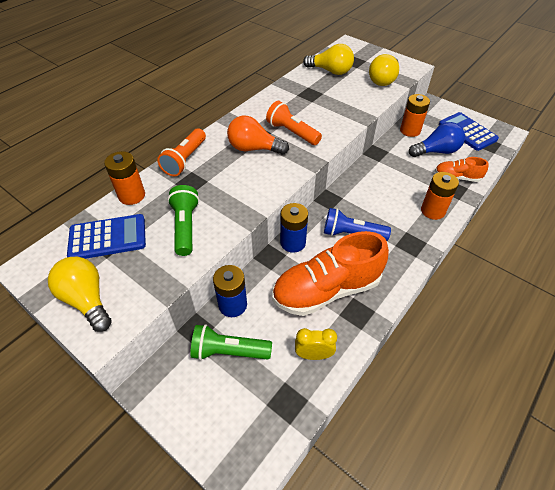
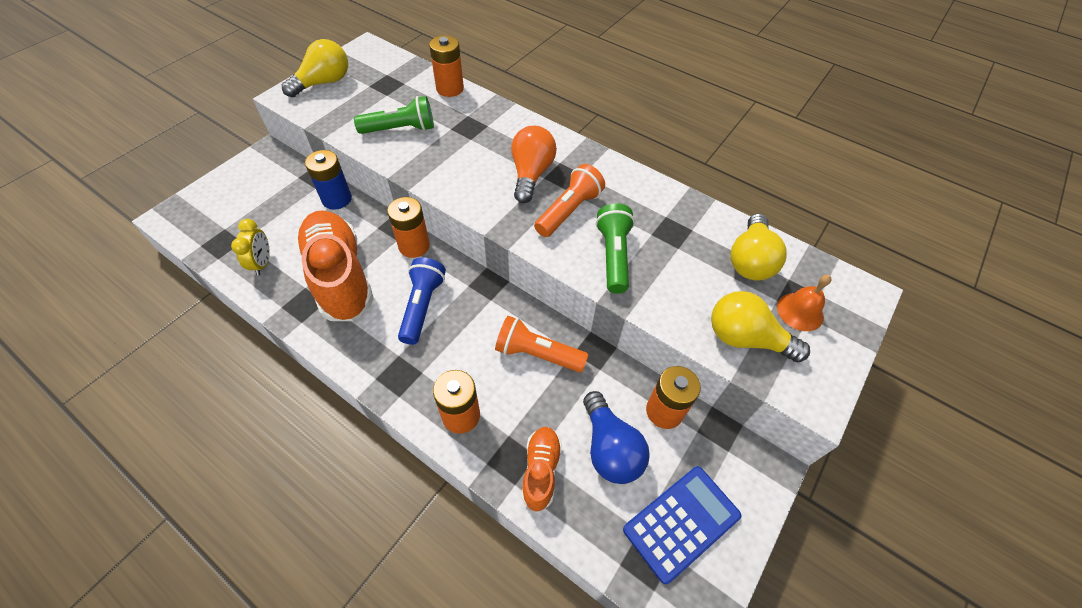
camera: 85 degrees right, 5 degrees up
blue calculator [67,214,146,259] -> none
orange flashlight [157,128,206,176] -> orange flashlight moved to [495,316,588,372]
green flashlight [190,324,272,360] -> green flashlight moved to [596,203,635,294]
blue battery [280,203,308,253] -> orange battery [387,197,430,258]
none -> orange bell [777,275,832,331]

